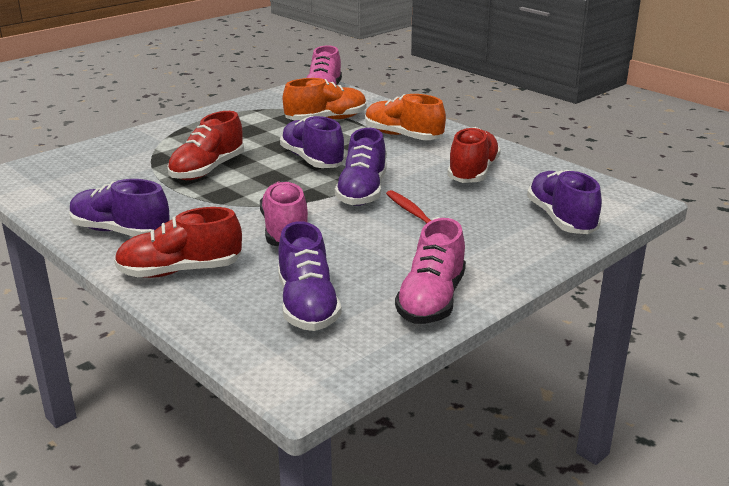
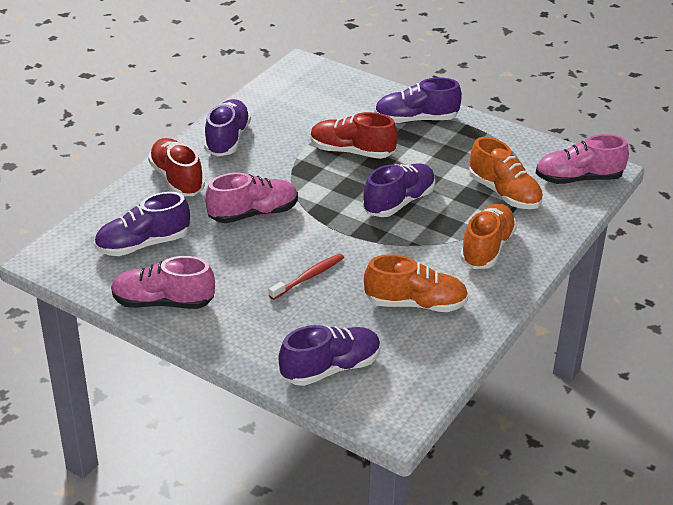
camera: 75 degrees right, 10 degrees up
purple shoe [335,128,387,206] -> purple shoe moved to [374,78,462,123]
red shoe [447,127,501,183] -> orange shoe [364,254,468,312]

